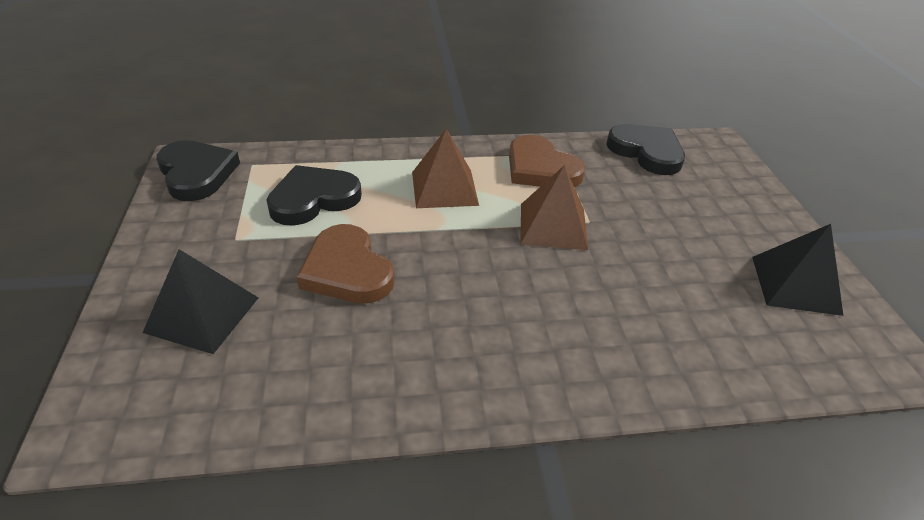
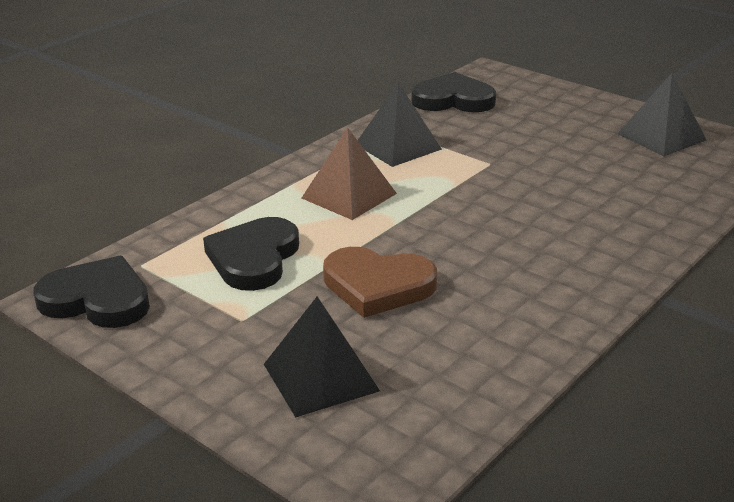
camera: 40 degrees left, 10 degrees down
brown heart [509,135,585,187] -> black pyramid [357,82,442,167]
brown pyramid [520,165,588,250] -> none

